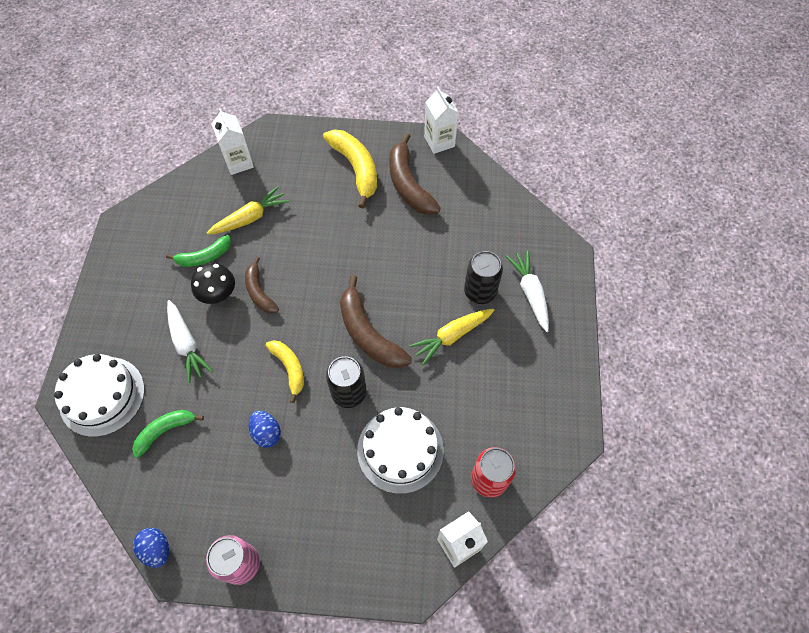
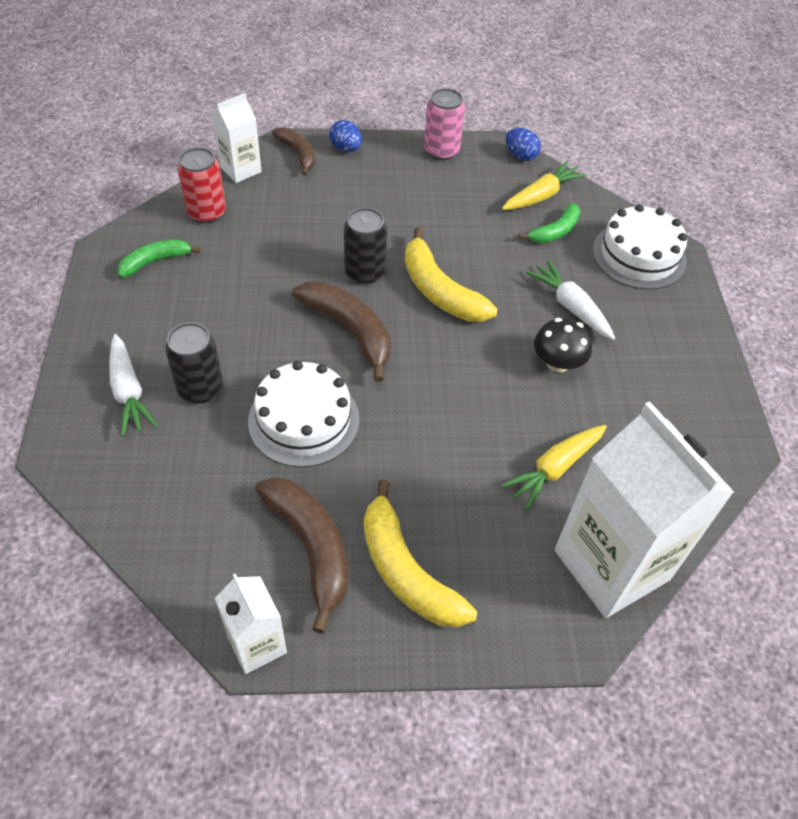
camera: 170 degrees right, 10 degrees down
green banana [166,235,231,267] -> green banana moved to [117,239,201,278]
white carton [211,108,254,175] -> white carton [555,401,734,618], size x2.00
brown banana [245,257,279,314] -> brown banana moved to [272,128,315,175]
blue egg [249,411,281,448] -> blue egg moved to [329,120,362,152]
yellow banana [265,340,304,403] -> yellow banana [405,227,497,322], size x1.64
white cake [357,407,444,494] -> white cake moved to [248,361,360,467]
yellow carrot [409,309,494,366] -> yellow carrot moved to [502,161,586,210]

